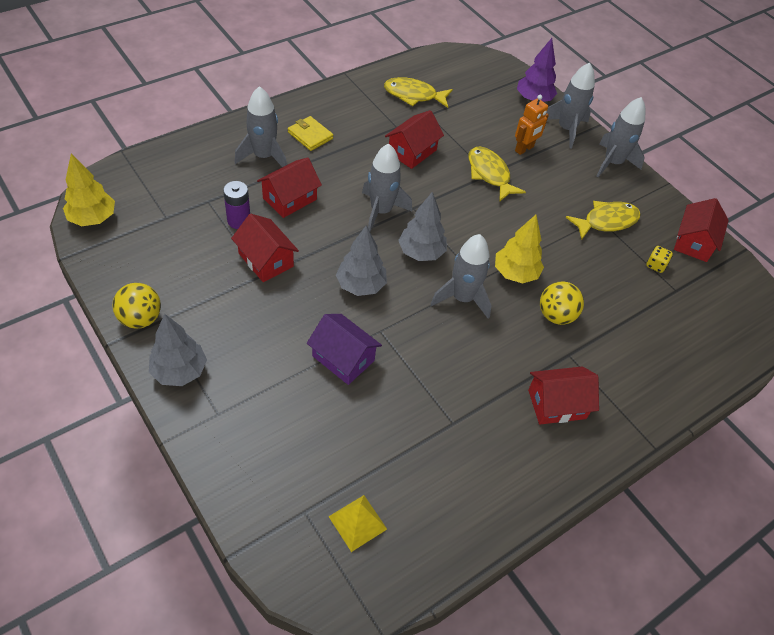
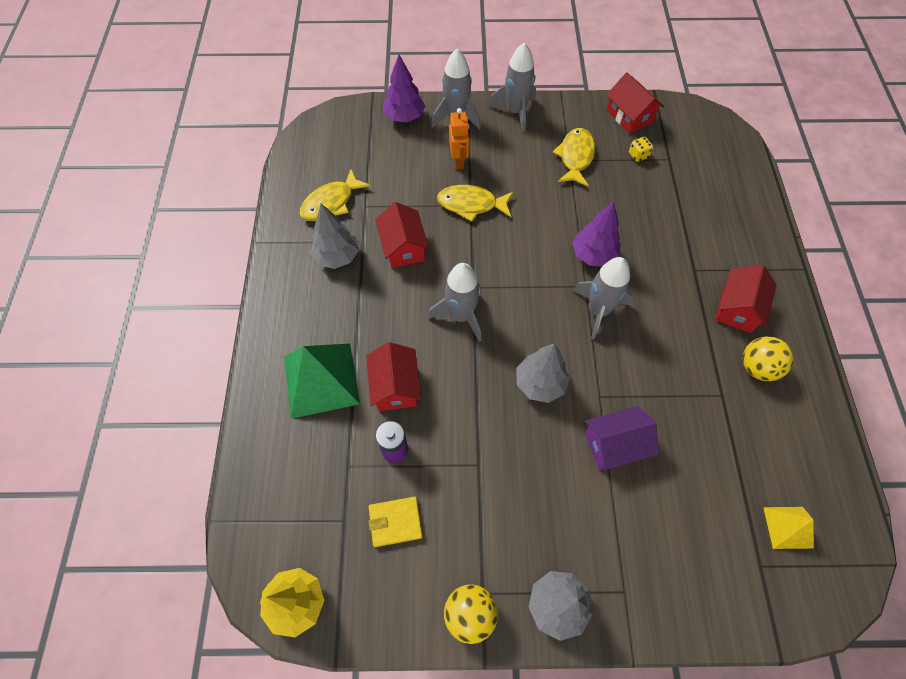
camera: 50 degrees left, 10 degrees up
red house [231,214,299,282] -> none
grey rocket [234,86,287,167] -> green pyramid [284,343,360,419]
yellow wallet [288,116,333,151] -> yellow wallet moved to [369,497,423,547]
grey tree [398,192,447,261] -> grey tree moved to [310,204,359,269]
yellow tree [495,215,544,283] -> purple tree [572,202,621,266]
yellow ball [540,281,584,325] -> yellow ball moved to [743,336,793,381]

